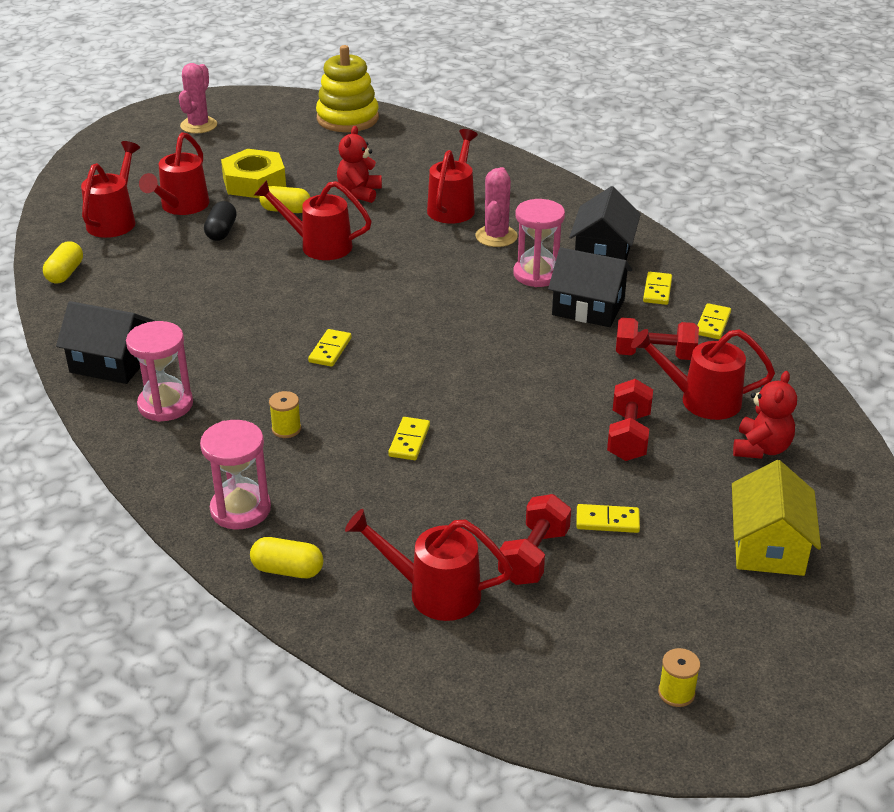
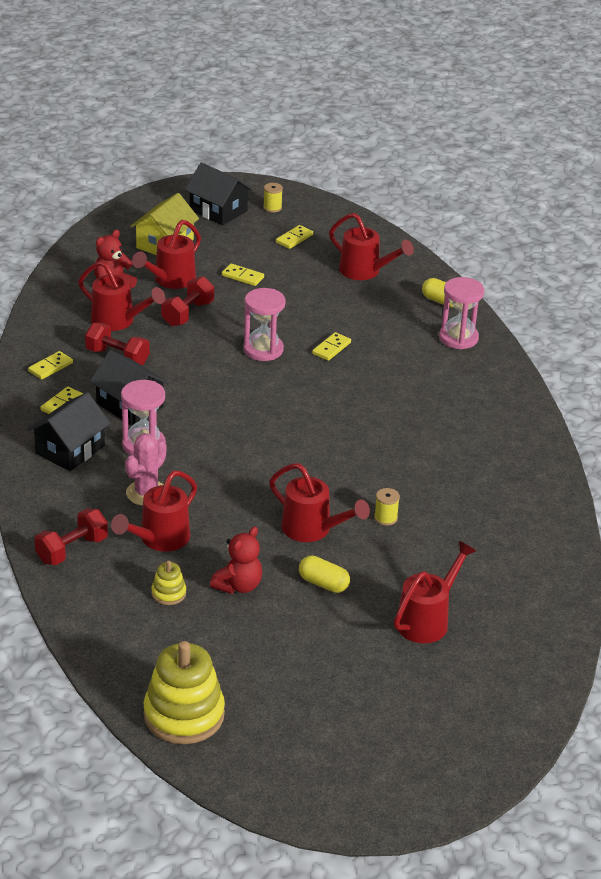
camera: 160 degrees left, 0 degrees up
yellow capsule [43,241,83,283] -> none
black house [56,301,155,384] -> black house moved to [185,162,253,225]
red watering can [81,141,140,238] -> red watering can moved to [132,220,201,289]
pink hourglass [126,321,193,422] -> pink hourglass moved to [243,288,286,361]
pink cactus [179,63,217,134] -> none
black capsule [204,201,237,241] -> none
yellow nut [221,149,286,198] -> none
yellow spool [269,391,301,438] -> yellow spool moved to [374,488,400,526]
yellow domino [308,329,352,367] -> yellow domino moved to [276,225,313,249]
red dumbbell [498,494,571,585] -> red dumbbell moved to [35,508,108,565]
none -> yellow stacking toy [151,561,186,605]

